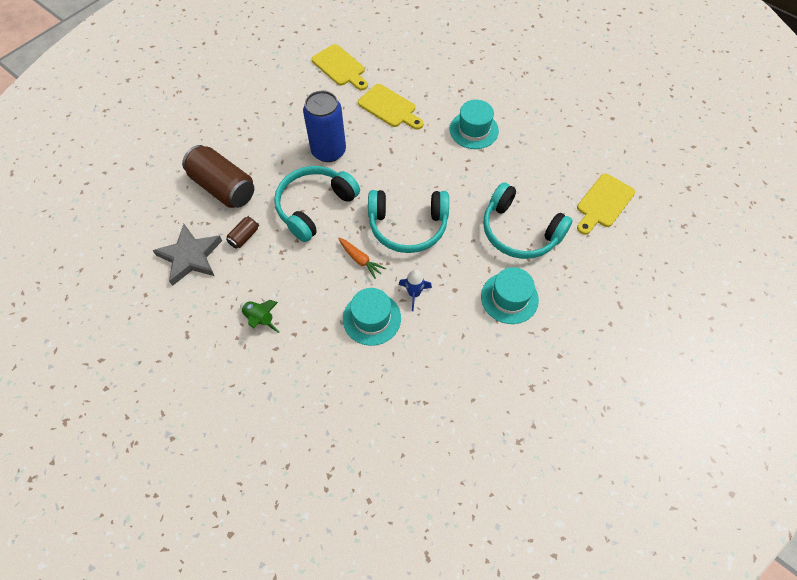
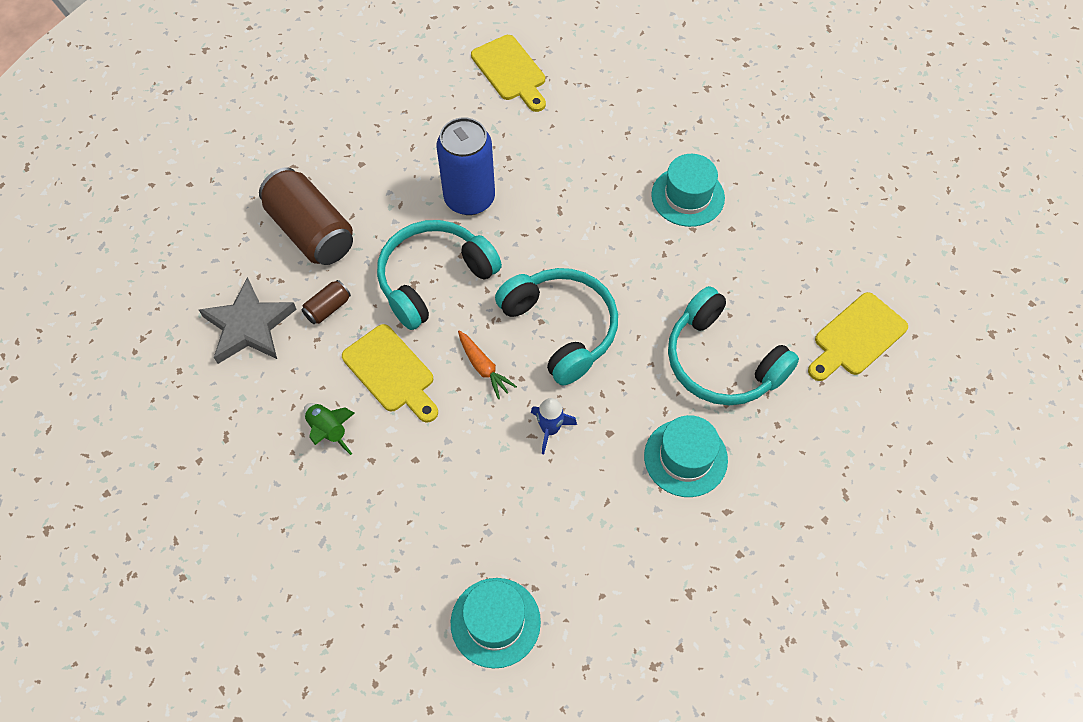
camera: 10 degrees right, 0 degrees up
turquoise hat [343,288,401,346] -> turquoise hat moved to [451,578,541,668]
yellow cutting board [358,84,424,130] -> yellow cutting board moved to [342,324,438,423]
turquoise headphones [368,190,449,253] -> turquoise headphones turned 135 degrees counterclockwise [495,268,618,385]

